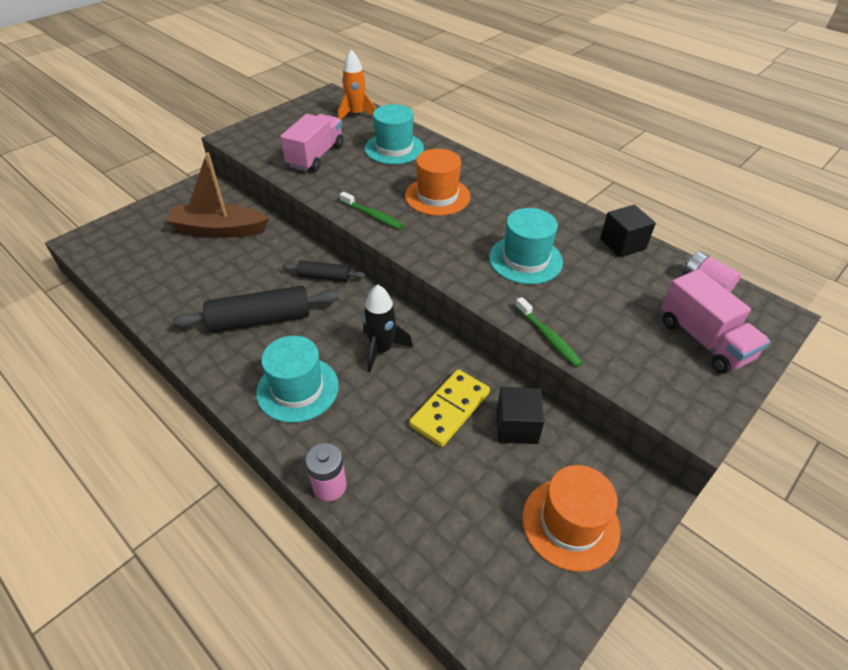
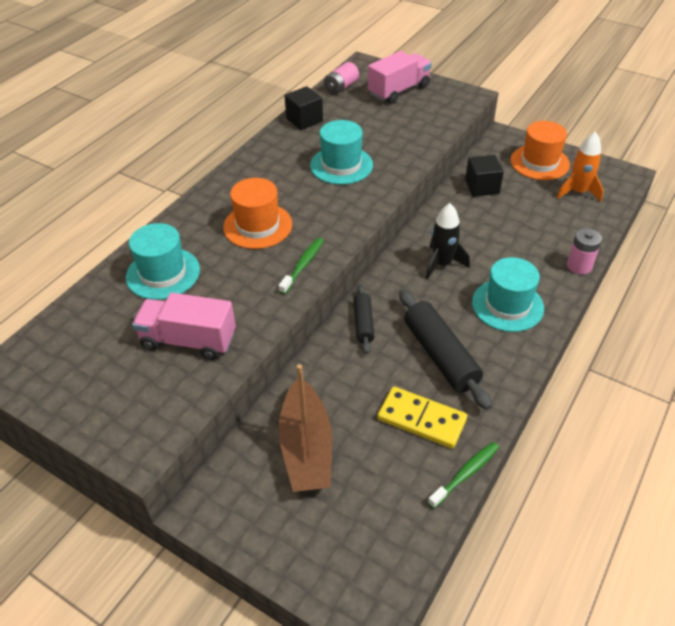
camera: 100 degrees left, 0 degrees up
orange rocket [338,50,376,120] -> orange rocket moved to [557,132,604,202]
yellow domino [409,369,490,447] -> yellow domino moved to [378,387,467,449]
green toothbrush [515,297,583,367] -> green toothbrush moved to [428,442,499,509]

